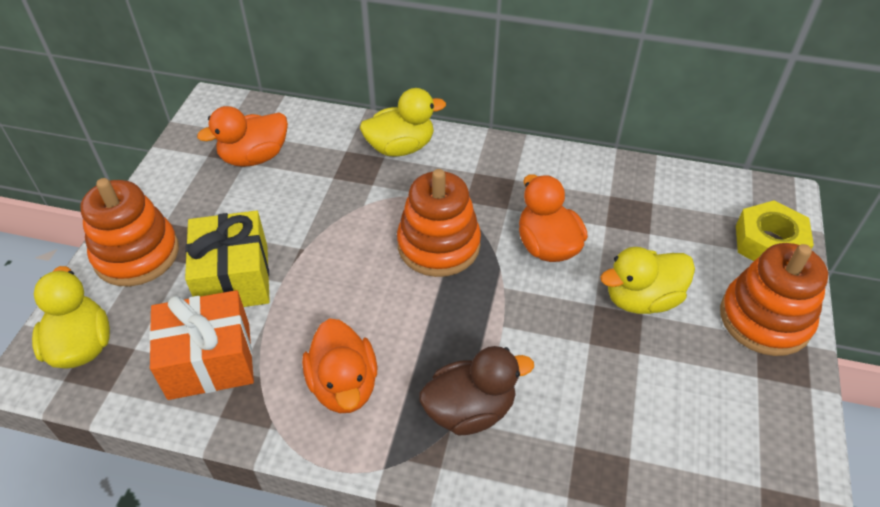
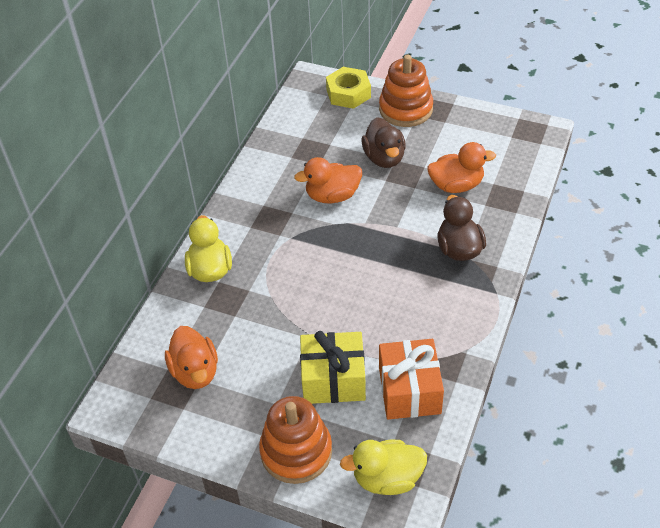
camera: 80 degrees left, 0 degrees up
orange duck [302,318,377,413] -> orange duck moved to [427,142,496,193]
orange stacking toy [397,169,481,277] -> none
yellow duck [600,247,695,314] -> brown duck [362,117,406,168]

